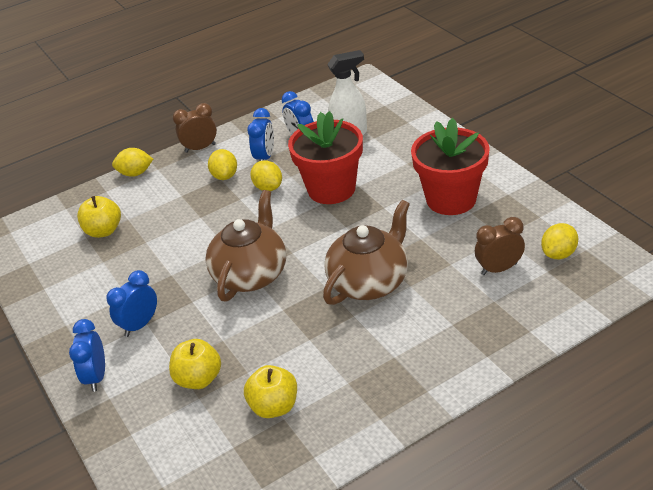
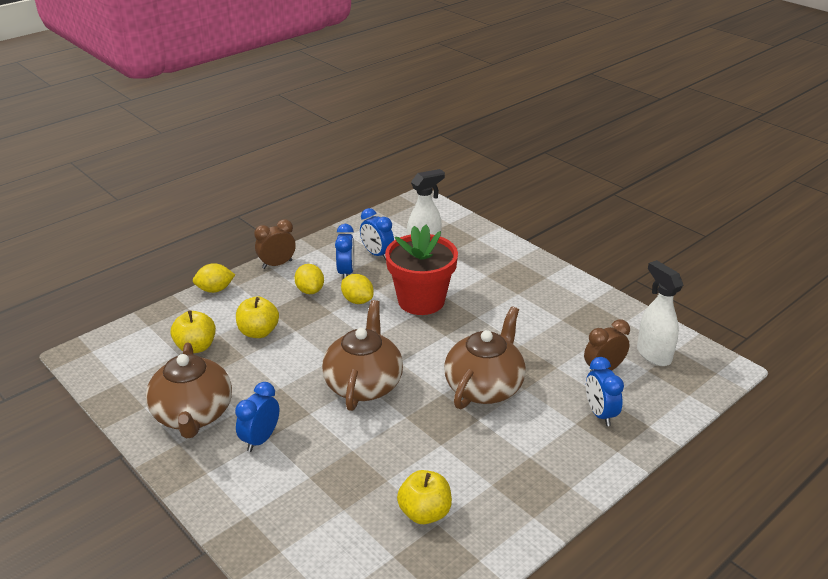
camera: 15 degrees left, 5 degrees down
blue clock [69,319,105,392] -> blue clock moved to [586,357,624,426]
yellow apple [169,339,221,389] -> yellow apple moved to [236,296,279,338]
red flower pot [411,118,490,215] -> none
yellow lemon [541,223,578,259] -> white spray bottle [637,260,683,366]
none -> brown teapot [146,342,232,438]

